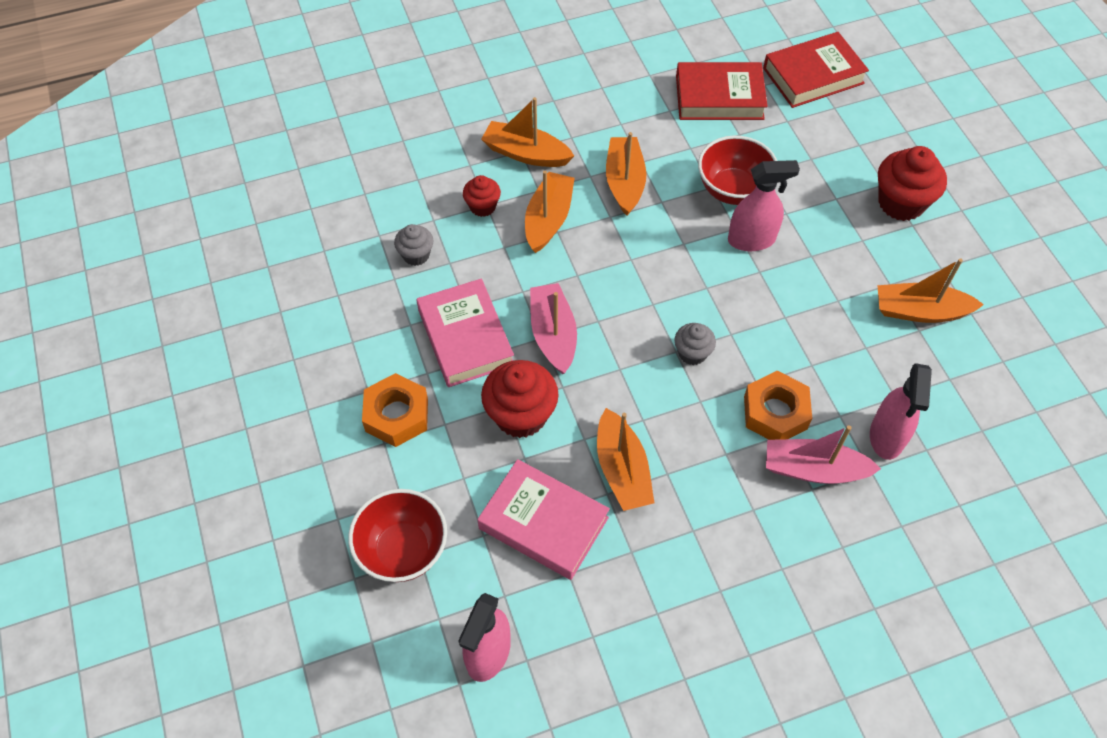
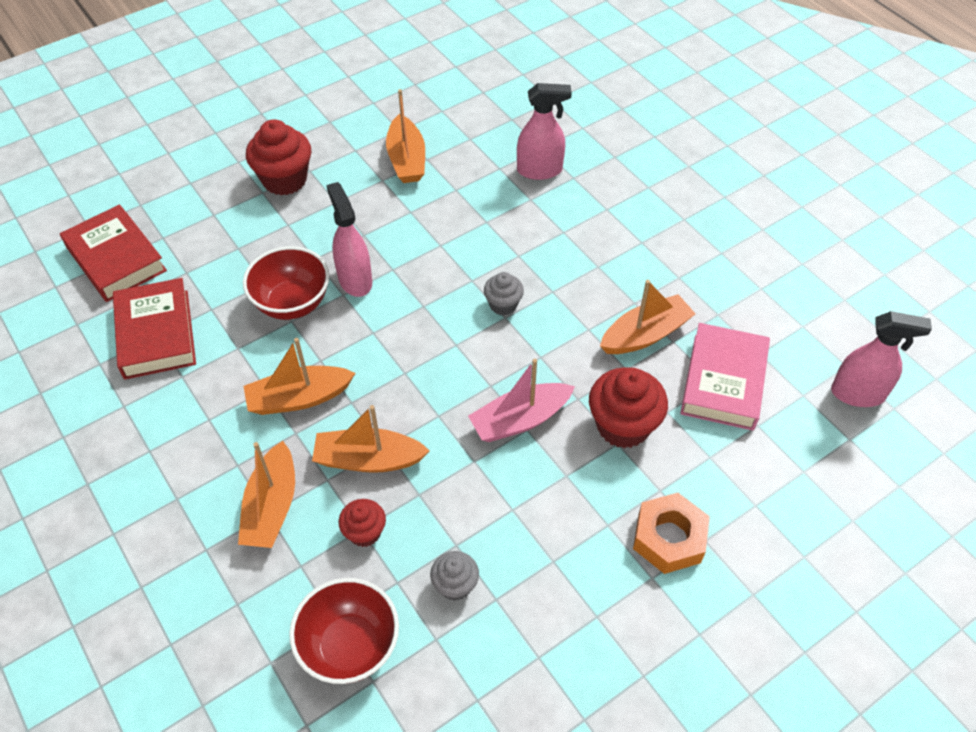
camera: 105 degrees left, 5 degrees down
red bowl [348,489,447,582] -> red bowl moved to [289,578,399,684]
pink book [416,278,514,387] -> none
orange nut [744,371,812,440] -> none
pink boat [766,425,881,484] -> none

